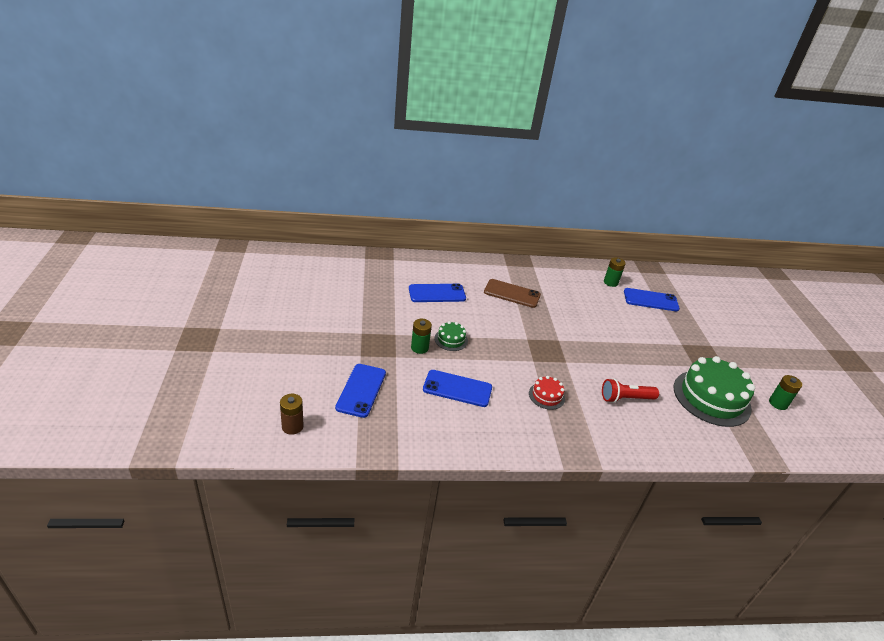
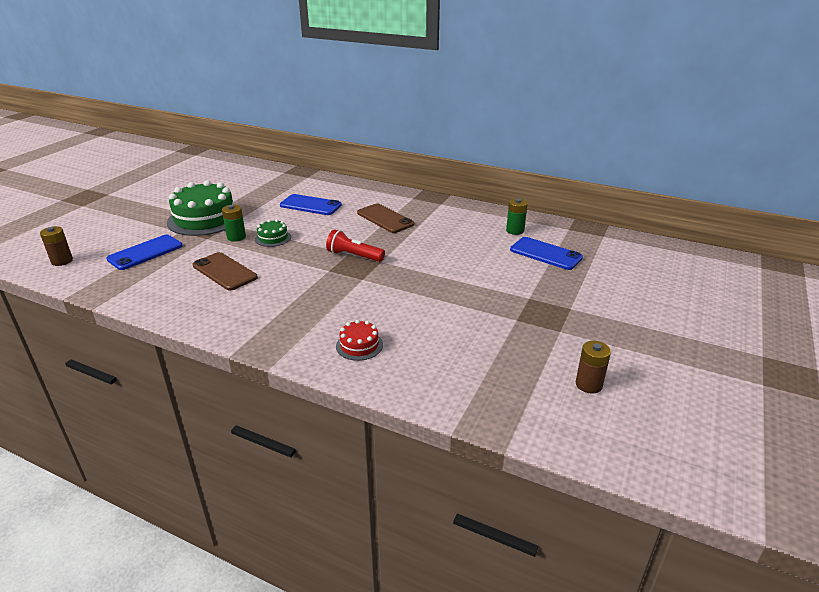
camera: 35 degrees right, 5 degrees down
blue phone [423,370,492,407] -> brown phone [193,252,258,291]
red cake [529,376,565,410] -> red cake moved to [336,320,383,361]
red flashlight [602,378,659,403] -> red flashlight moved to [326,229,385,262]
green cake [674,356,755,427] -> green cake moved to [167,180,234,236]
green battery [769,375,802,410] -> brown battery [576,341,611,394]

